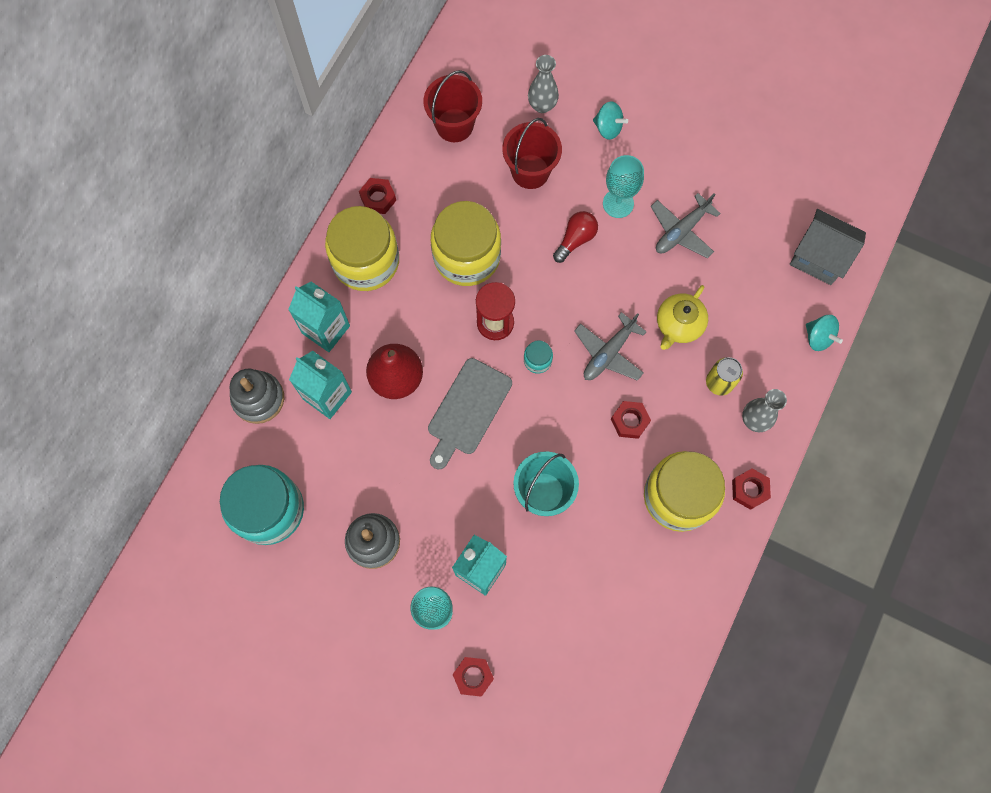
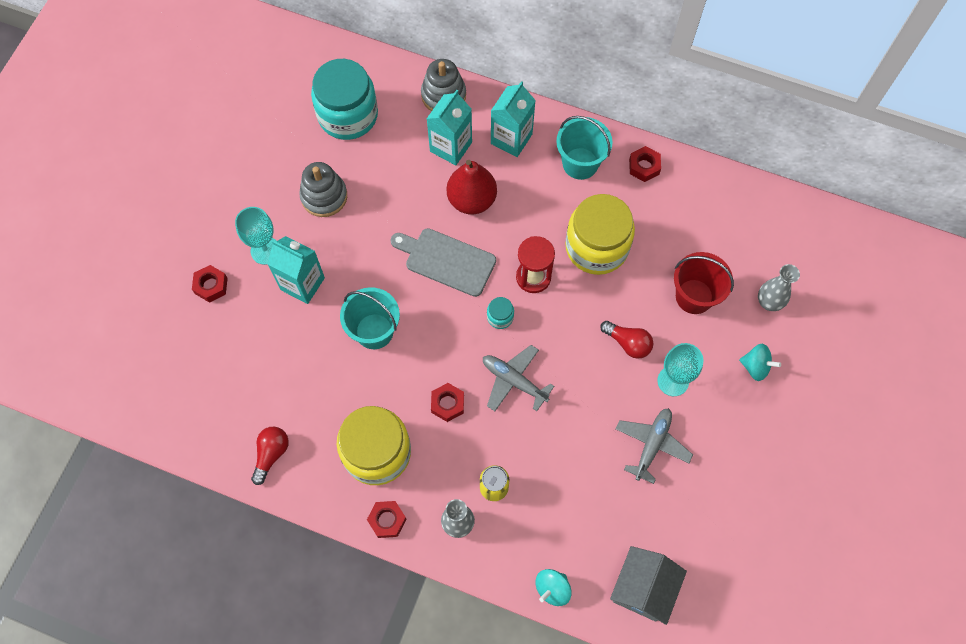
camera: 85 degrees right, 5 degrees down
yellow jar [325,206,399,291] -> turquoise bucket [556,116,613,180]
red bucket [423,70,482,142] -> none
turquoise spinning top [593,101,628,140] -> turquoise spinning top turned 90 degrees counterclockwise [739,344,781,381]
grey plane [651,193,721,258] -> grey plane turned 75 degrees clockwise [616,408,693,484]
yellow teapot [657,285,708,350] -> none
none -> red light bulb [251,427,289,485]

